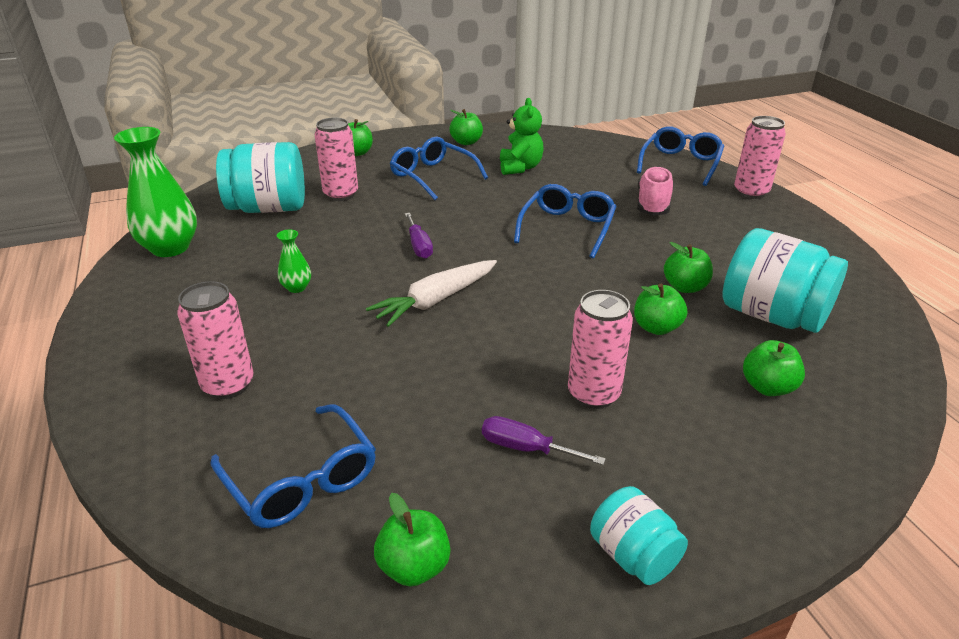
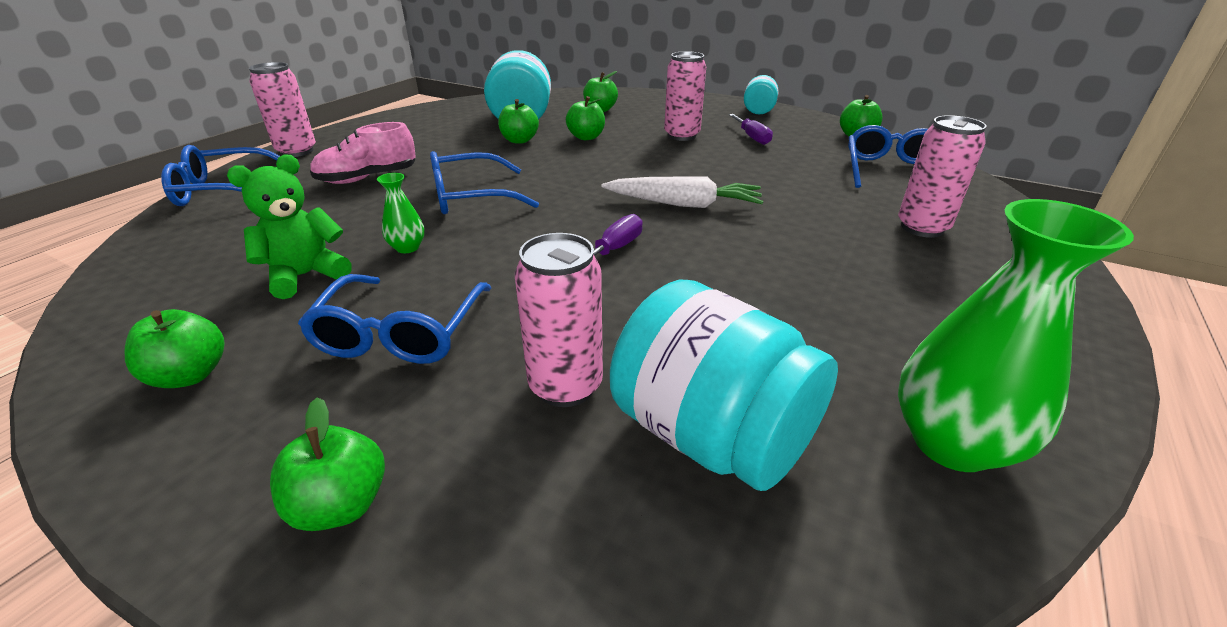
camera: 130 degrees left, 0 degrees up
green vase [277,229,311,293] -> green vase moved to [377,173,425,253]

